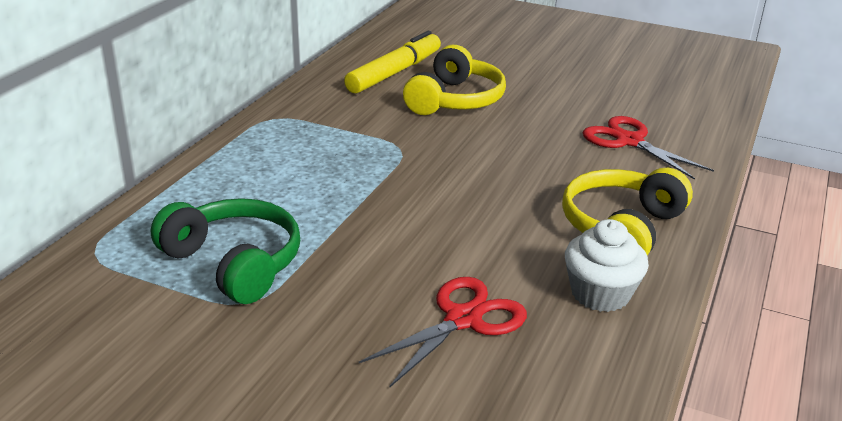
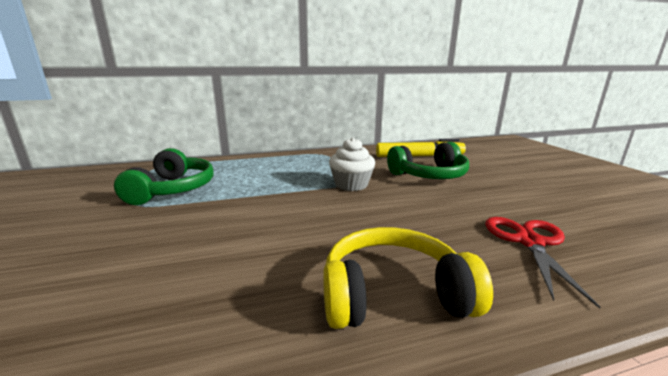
camera: 50 degrees right, 10 degrees down
red scissors [359,277,527,388] -> none
yellow headphones [403,45,506,115] -> green headphones [387,142,469,179]
white cupcake [565,219,649,312] -> white cupcake moved to [329,137,375,191]

